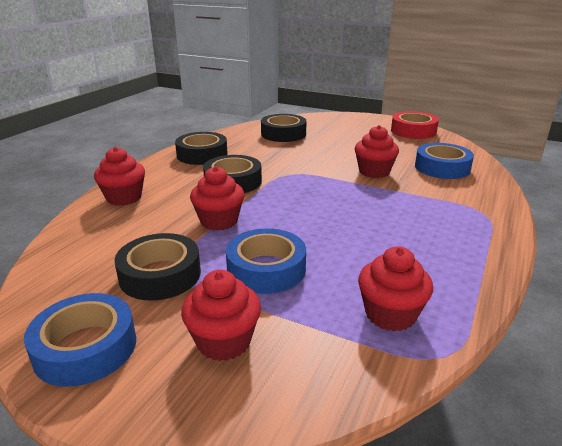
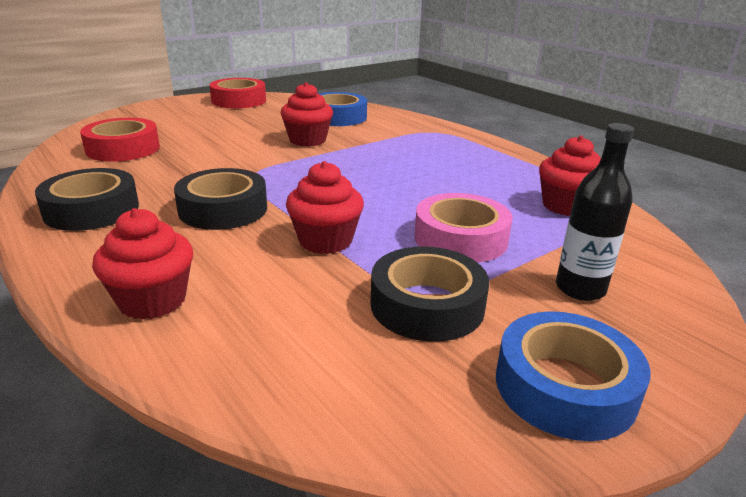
camera: 65 degrees left, 0 degrees up
red cupcake [181,270,261,361] -> black bottle [556,123,634,301]
blue tape [226,228,306,294] -> pink tape [414,193,513,263]
black tape [261,114,307,142] -> red tape [80,118,160,162]

